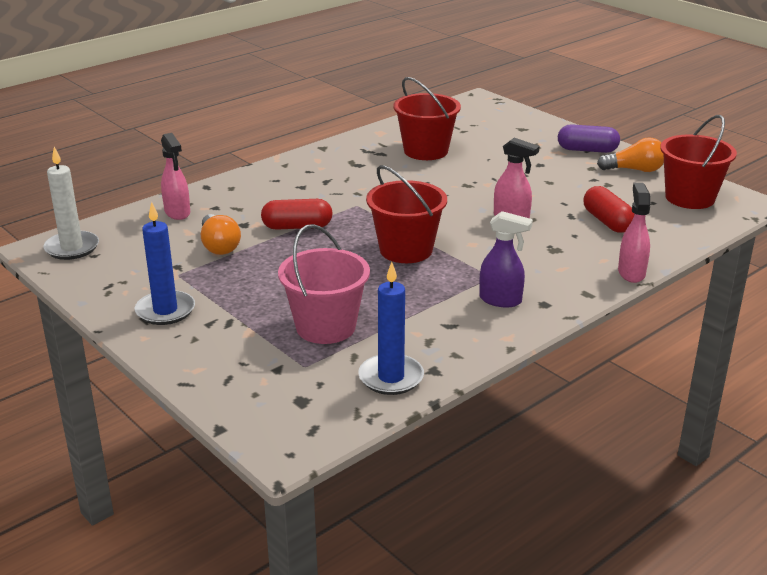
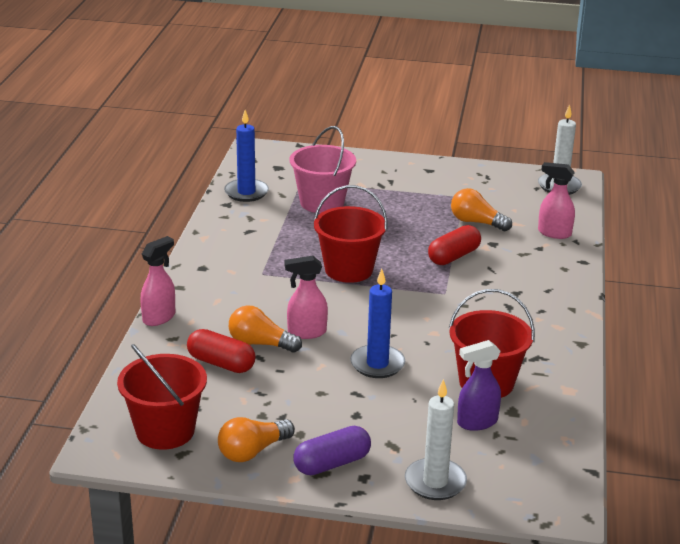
camera: 140 degrees right, 0 degrees up
blue candle [135,202,195,325] -> blue candle moved to [350,269,405,378]
purple spray bottle [479,211,533,307] -> purple spray bottle moved to [457,340,501,431]
pink spray bottle [618,183,650,283] -> pink spray bottle turned 105 degrees counterclockwise [141,236,175,326]
none -> orange light bulb [229,306,302,352]
none -> white candle [405,379,467,500]

